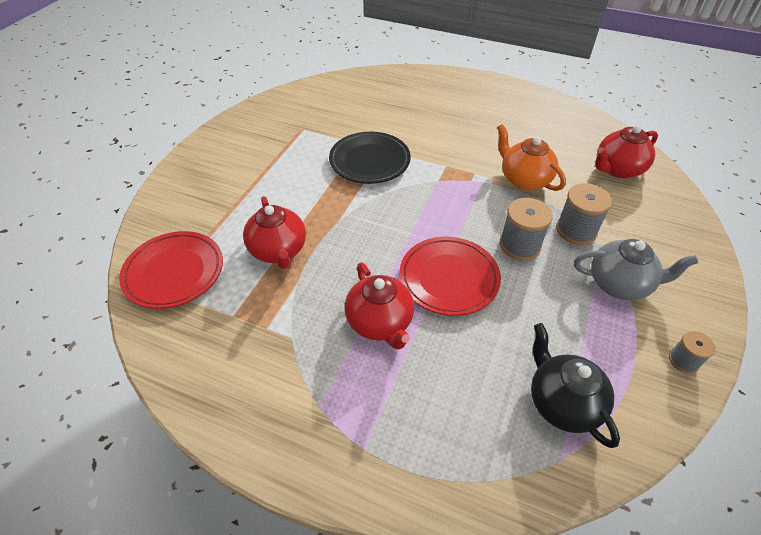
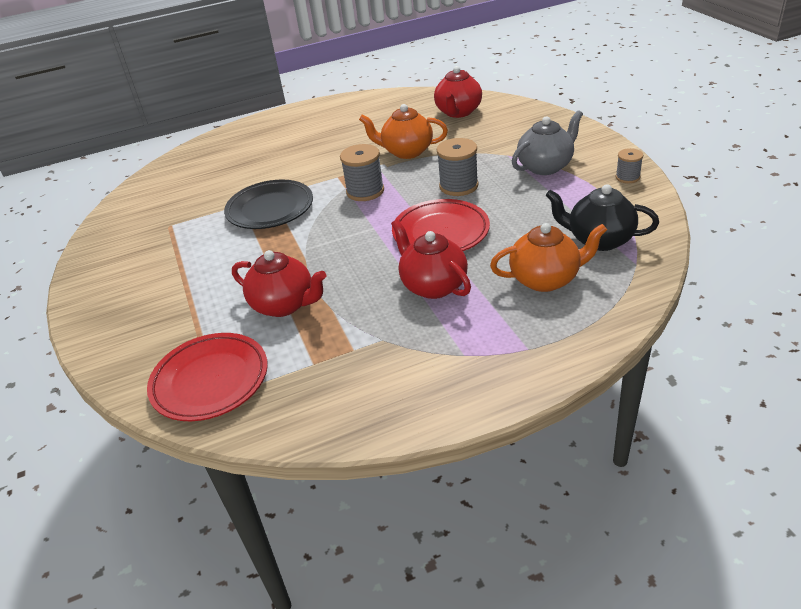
camera: 40 degrees left, 10 degrees down
red teapot [345,262,414,350] -> red teapot turned 150 degrees counterclockwise [391,219,471,299]
grey spool [556,183,612,245] -> grey spool moved to [340,144,384,201]
none -> orange teapot [490,223,607,292]

